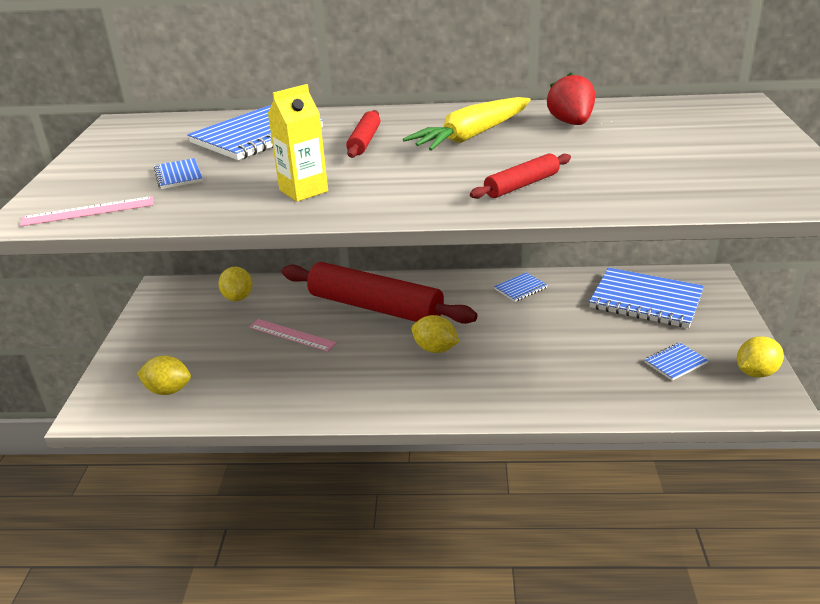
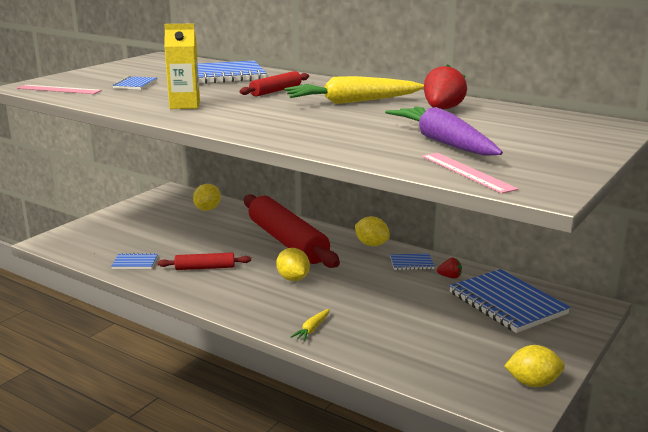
camera: 30 degrees right, 10 degrees down
yellow lemon [137,356,191,395] -> yellow lemon moved to [355,216,390,246]
pink ruler [249,319,337,352] -> pink ruler moved to [422,153,518,194]
red rolling pin [470,153,571,199] -> red rolling pin moved to [158,253,251,270]
blue notebook [644,343,708,381] -> blue notebook moved to [111,253,158,269]
none -> yellow carrot [291,309,330,341]
none -> purple carrot [385,107,503,156]
none -> red strawberry [437,258,462,279]

